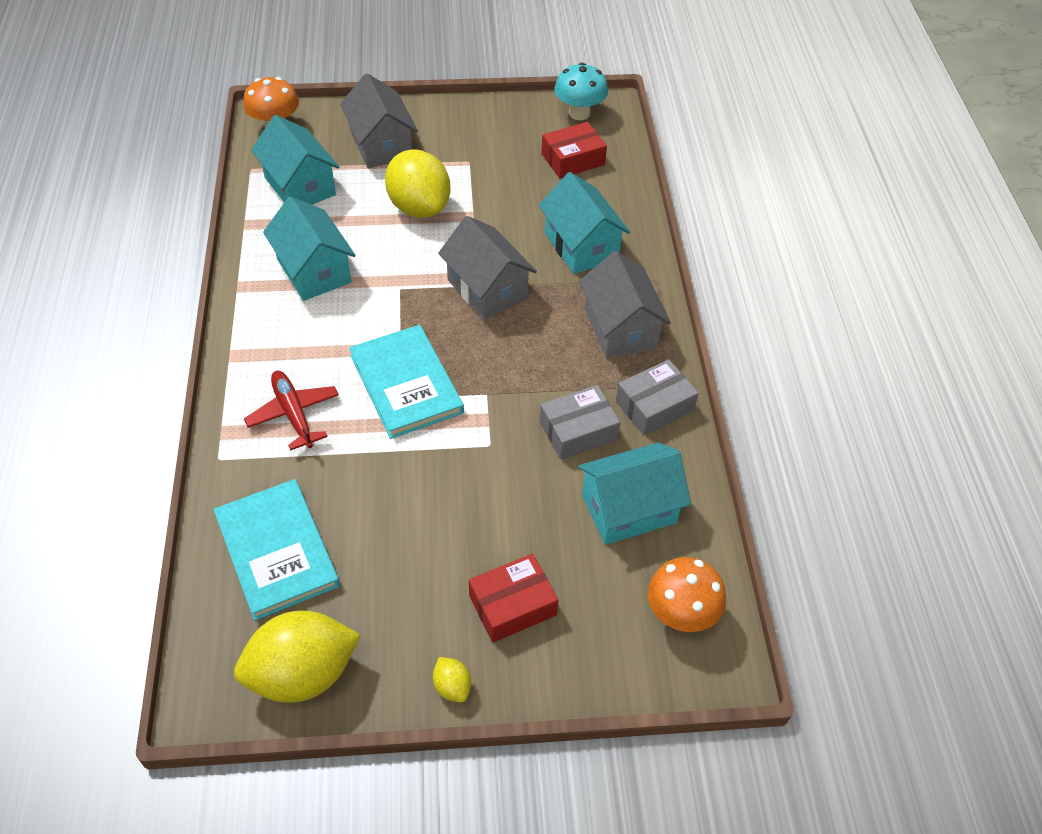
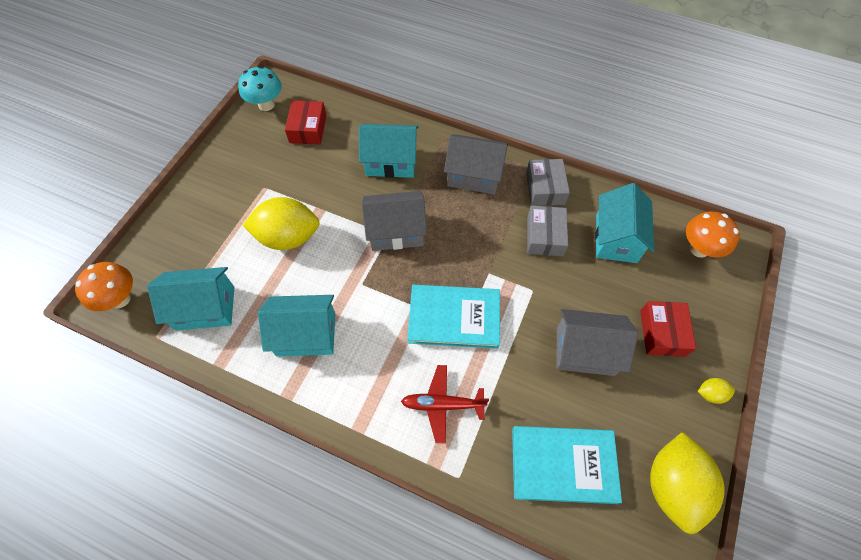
camera: 60 degrees left, 10 degrees up
grey house [340,73,418,168] -> grey house moved to [556,309,638,376]

